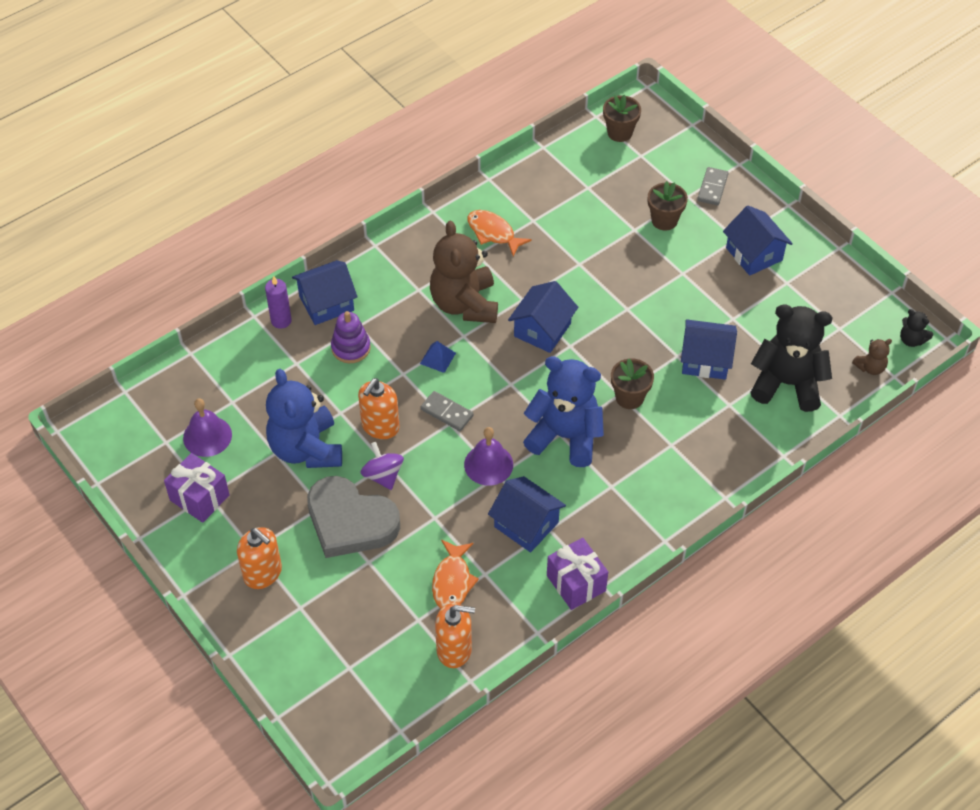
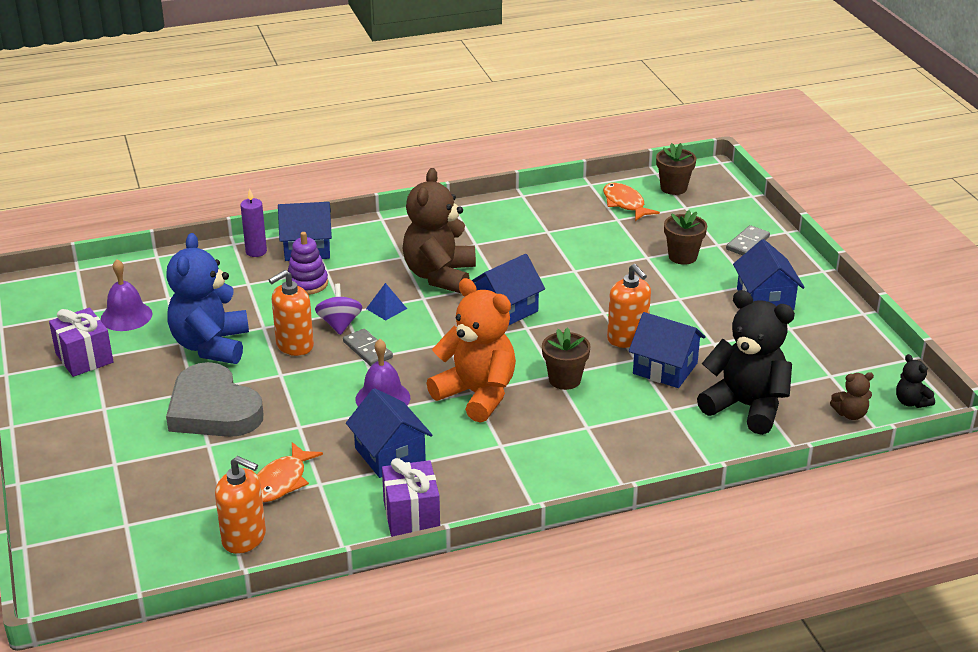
camera: 20 degrees right, 20 degrees down
orange soap dispenser [237,527,282,589] -> orange soap dispenser moved to [607,264,651,348]
purple spinning top [360,442,404,490] -> purple spinning top moved to [315,284,362,335]
orange fish [468,210,532,257] -> orange fish moved to [603,183,660,221]
blue teddy bear [523,356,604,467] -> orange teddy bear [426,278,516,423]

